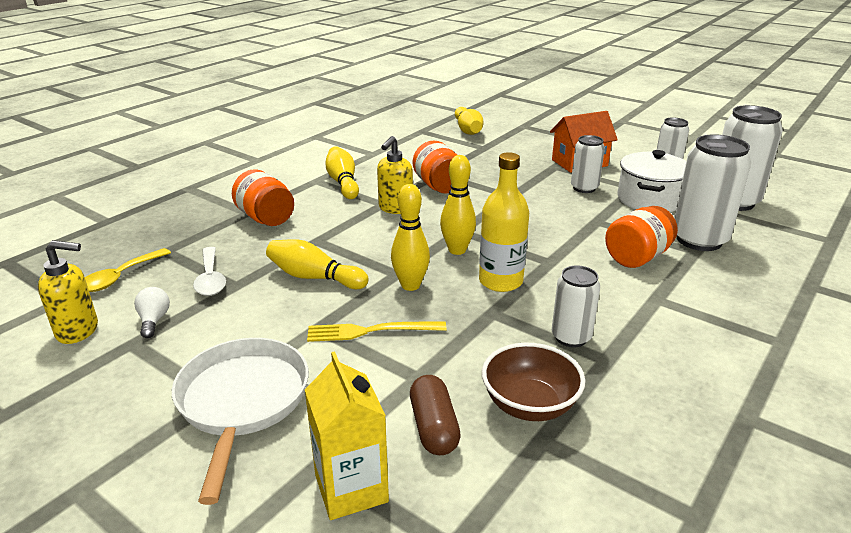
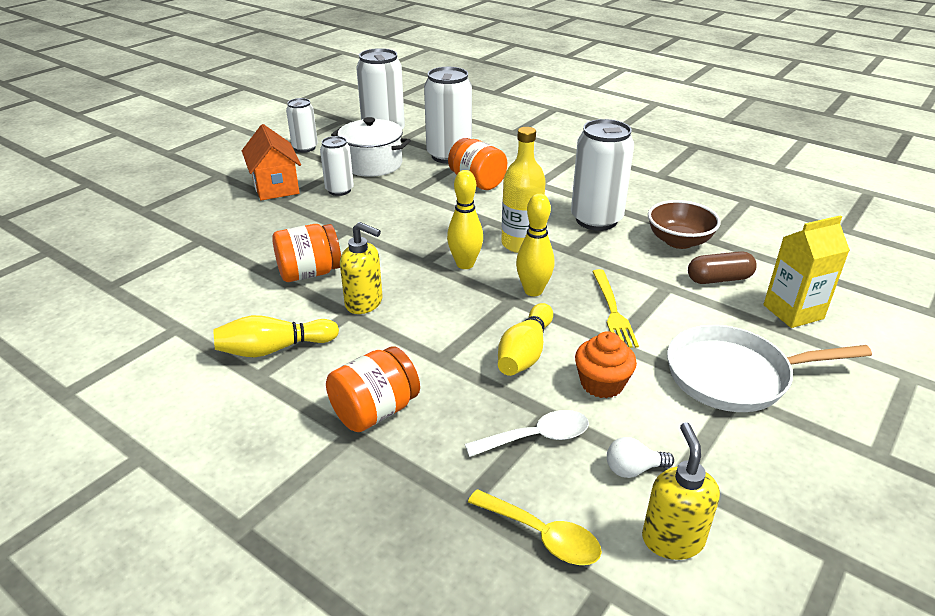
camera: 90 degrees left, 5 degrees up
yellow bowling pin [455,107,484,135] -> none
white can [552,266,600,347] -> white can [571,119,634,231], size x1.72
none -> orange cupcake [575,331,637,398]

